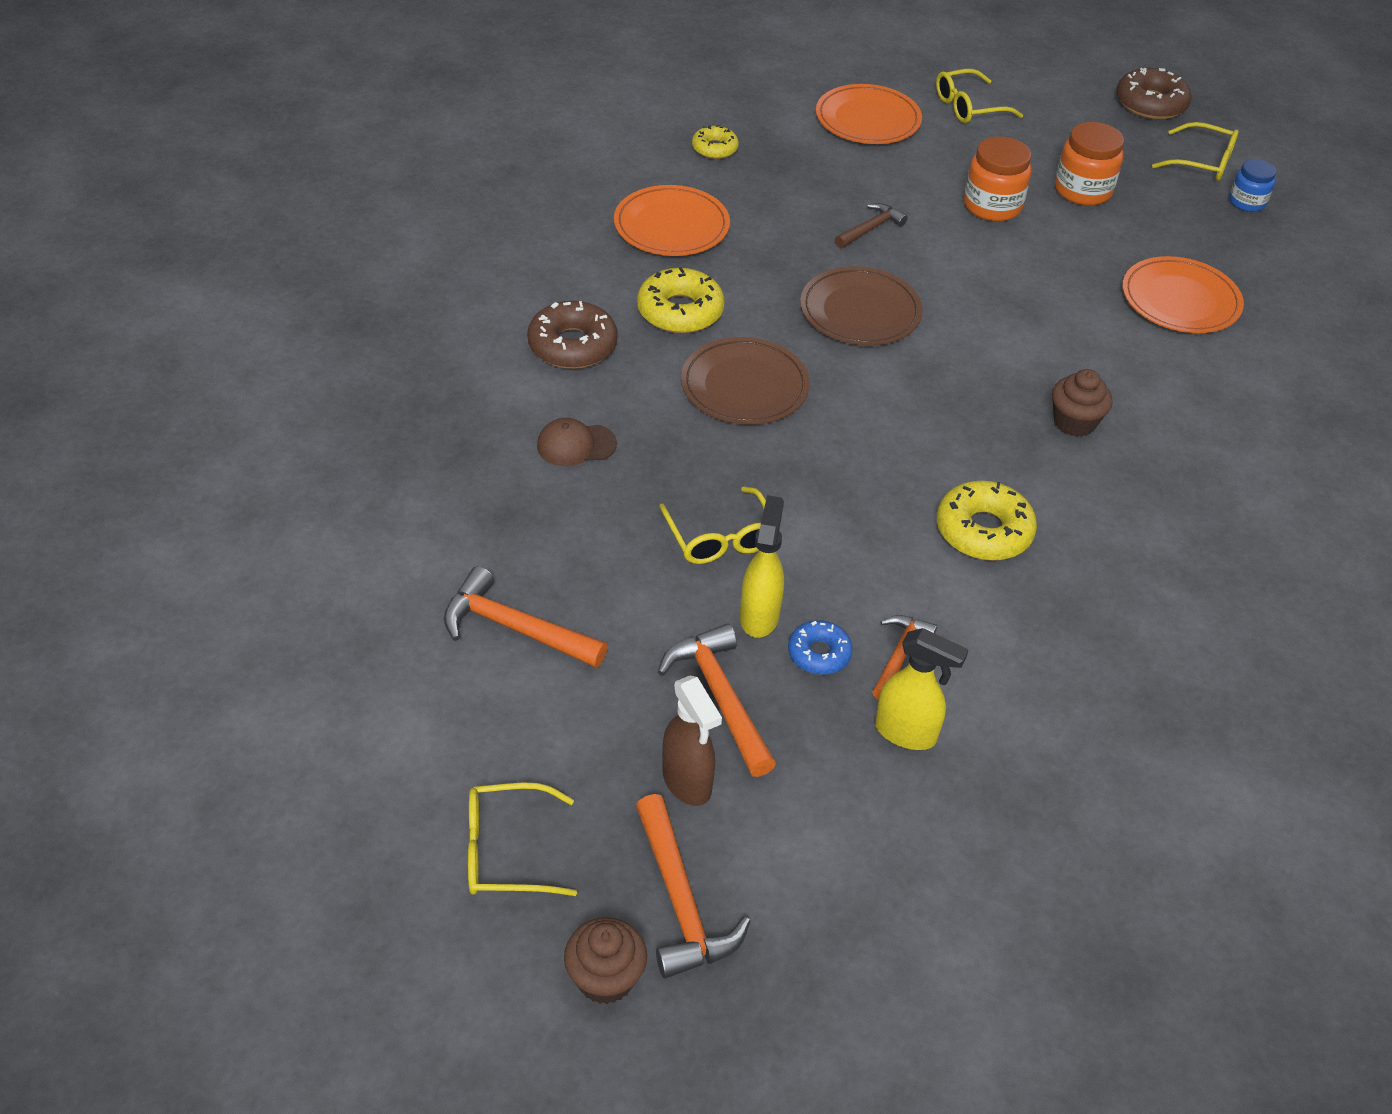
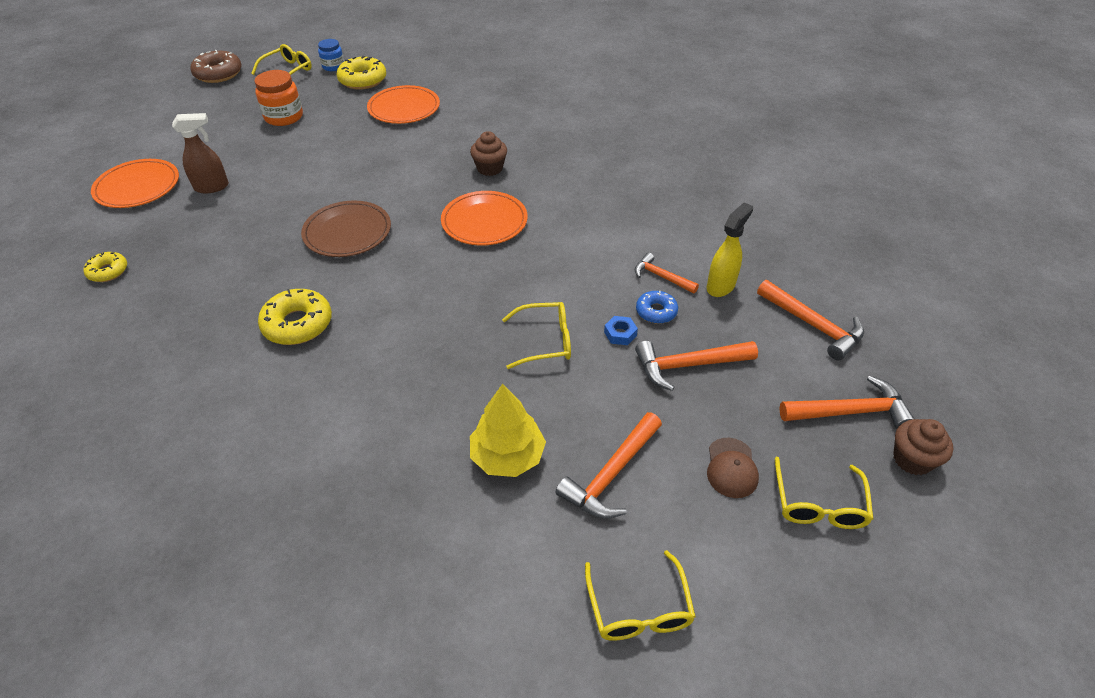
camera: 75 degrees left, 0 degrees up
brown donut [527,301,618,369] -> none
brown cap [537,418,617,466] -> brown cap moved to [707,438,759,498]
orange plate [614,185,730,256] -> orange plate moved to [441,191,528,246]
brown spray bottle [662,676,722,806] -> brown spray bottle moved to [172,113,229,193]
brown plate [681,337,810,425] -> none
yellow spray bottle [740,495,784,638] -> blue nut [604,316,638,345]
brown hammer [835,203,908,248] -> none
yellow glasses [936,69,1023,123] -> yellow glasses moved to [585,550,696,641]
yellow donut [937,481,1037,561] -> yellow donut moved to [336,56,386,90]
orange jar [964,136,1032,222] -> none
none -> yellow tree [470,384,546,477]
none -> orange hammer [757,280,864,360]

